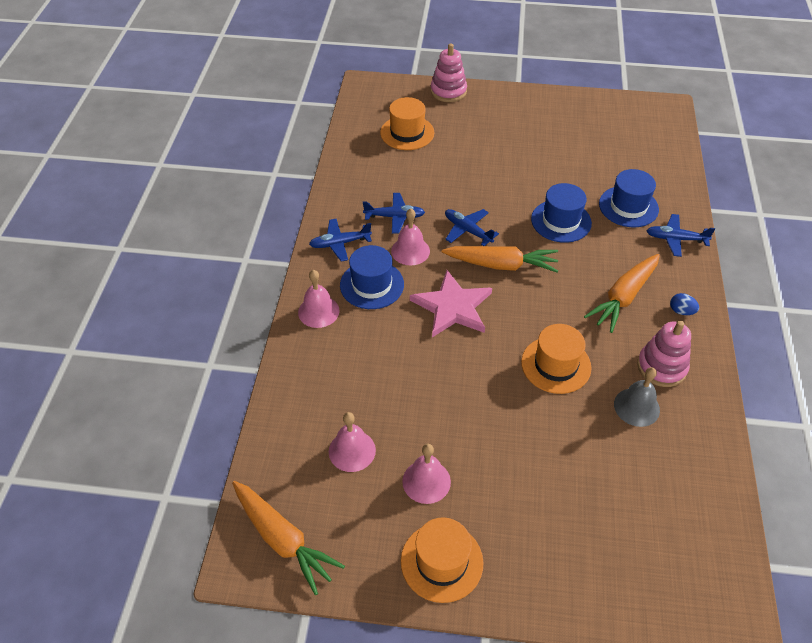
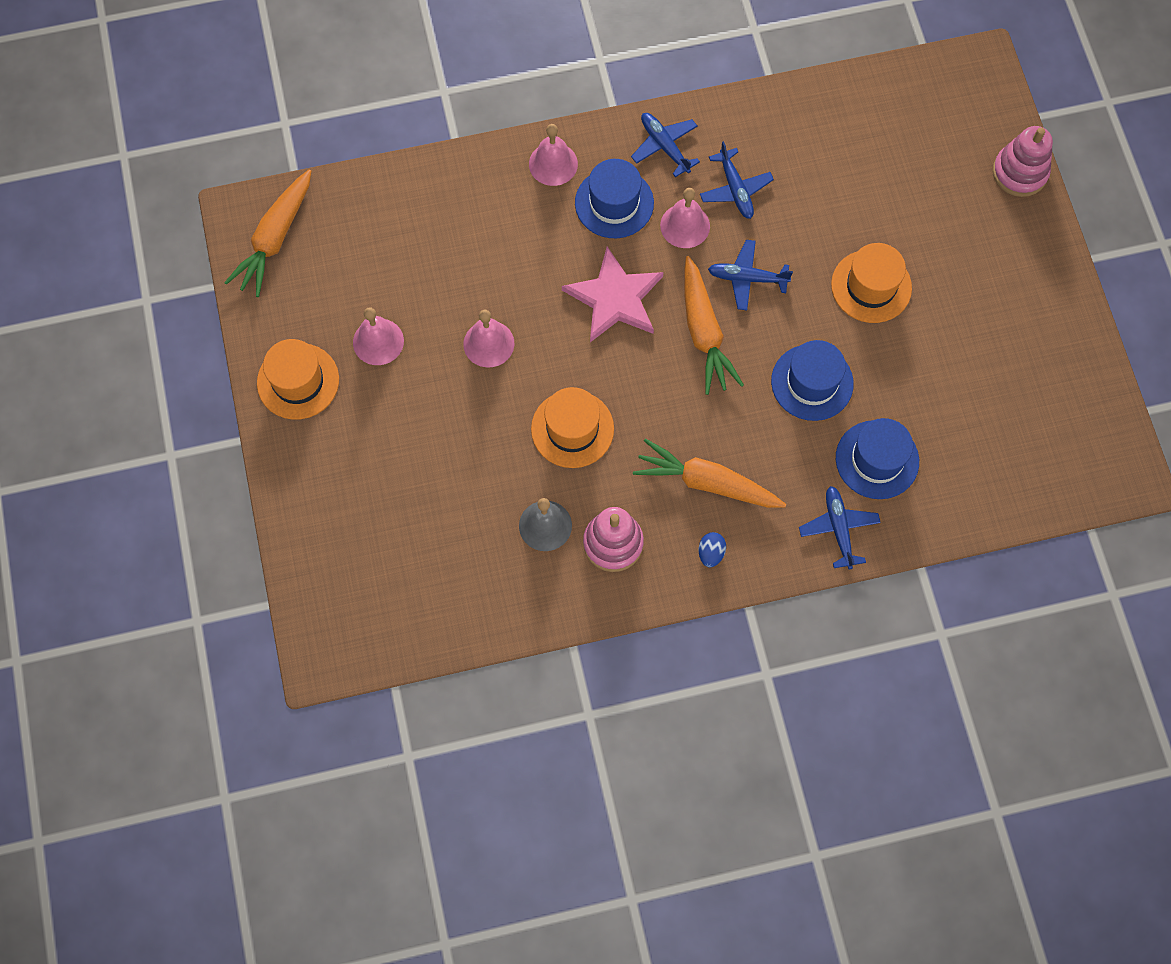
camera: 70 degrees right, 20 degrees up
pink bell [329,412,376,472] -> pink bell moved to [463,310,514,368]
orange hat [380,97,434,150] -> orange hat moved to [831,243,912,323]
blue plane [445,209,499,246] -> blue plane turned 105 degrees counterclockwise [708,240,793,310]

